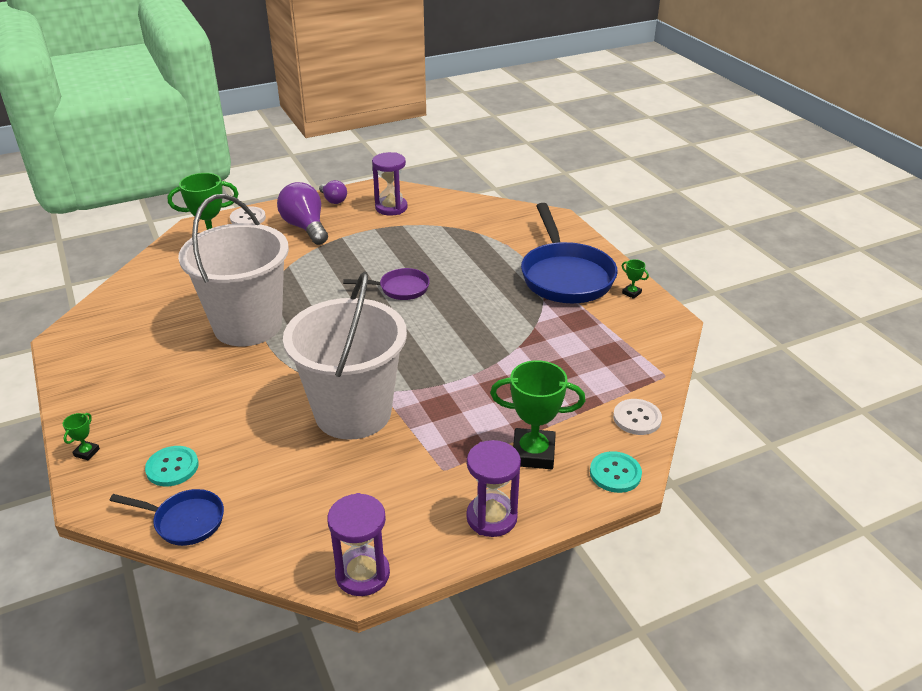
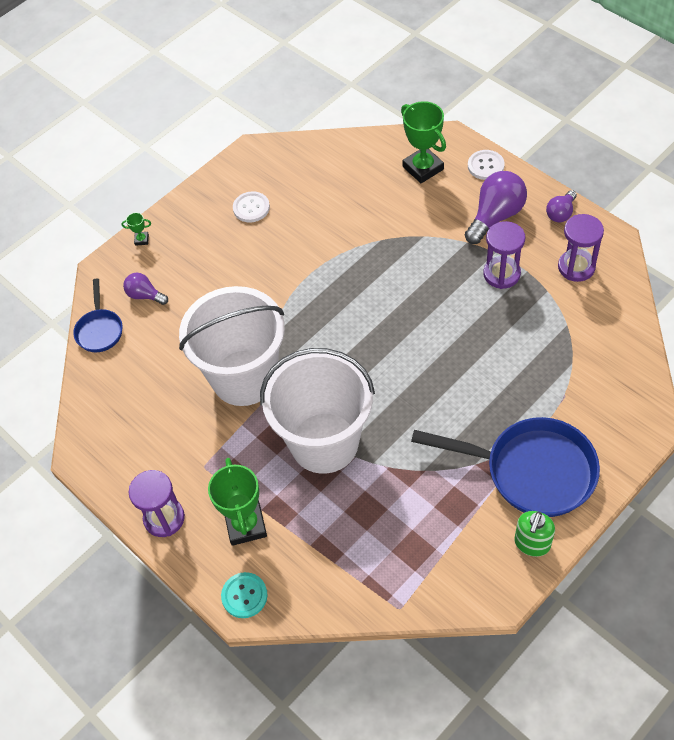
camera: 75 degrees right, 20 degrees up
turquoise button [145,446,199,486] -> purple light bulb [123,273,168,305]
white bucket [178,194,289,346] -> white bucket moved to [260,348,375,474]
purple hourglass [327,493,390,596] -> purple hourglass moved to [483,221,525,289]
purple pan [343,268,430,300] -> none
blue pan [521,203,618,303] -> blue pan turned 135 degrees counterclockwise [411,417,600,517]
white button [613,399,662,435] -> white button moved to [233,191,270,222]
green trophy [622,259,649,299] -> green soap dispenser [514,511,555,557]

